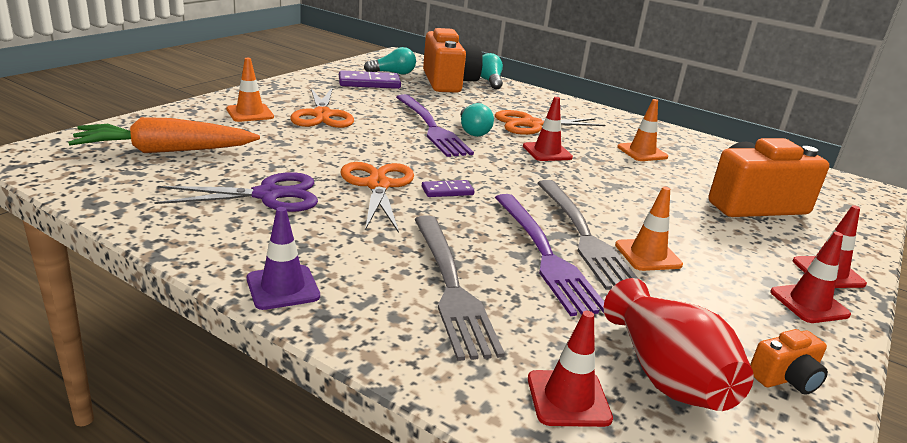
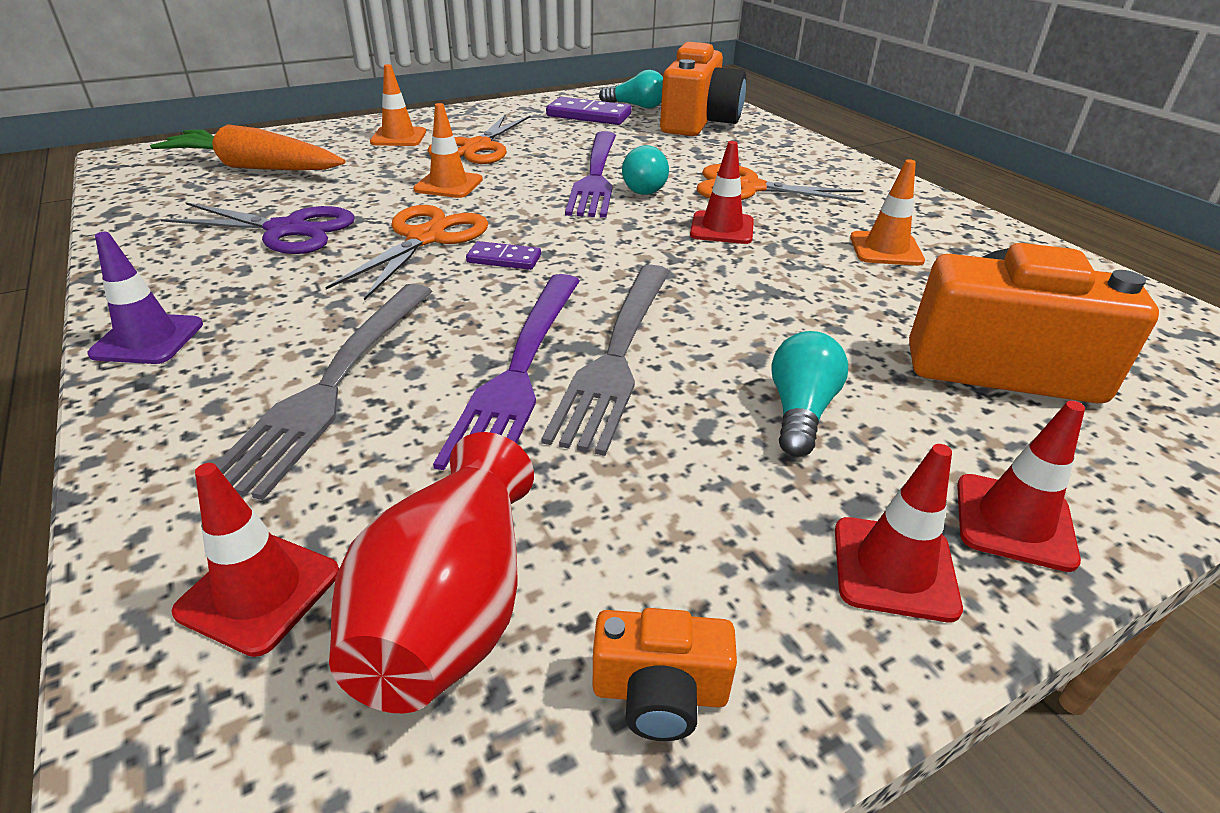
camera: 30 degrees right, 10 degrees up
turquoise light bulb [481,53,503,90] -> turquoise light bulb moved to [771,331,848,457]
orange traffic cone [615,186,683,271] -> orange traffic cone moved to [413,103,483,198]

